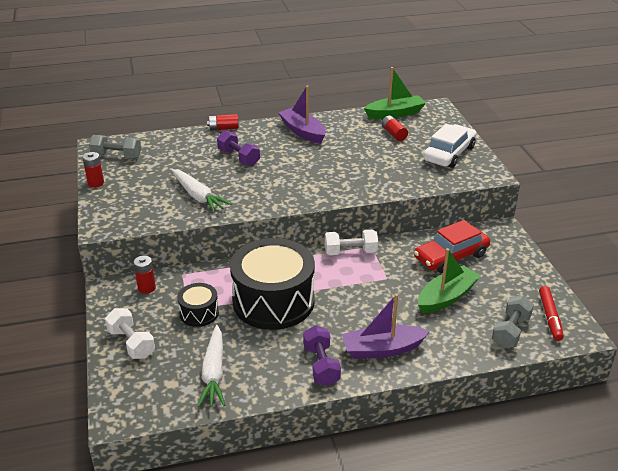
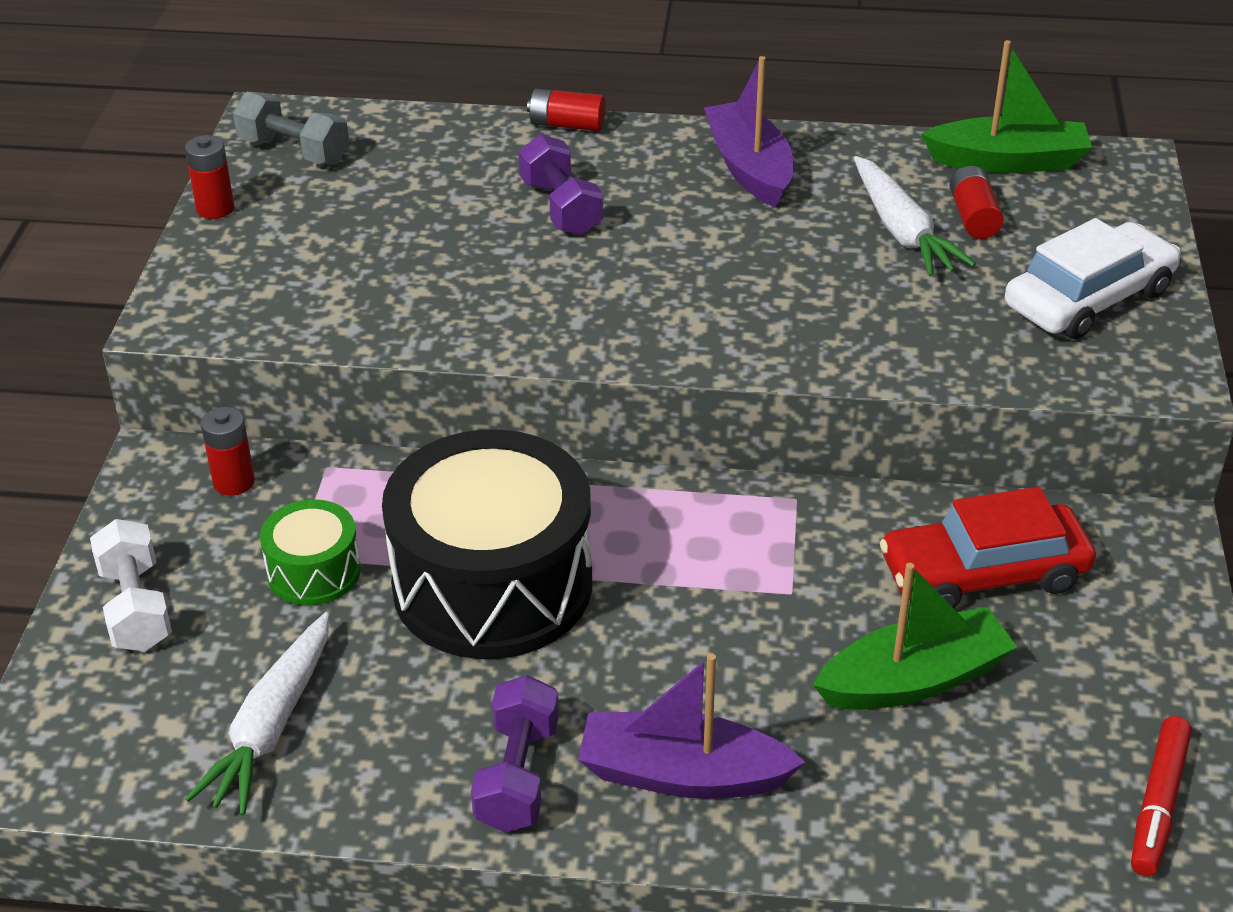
camera: 20 degrees right, 5 degrees up
white carrot [172,169,232,213] -> white carrot moved to [854,156,976,277]
black drum [177,283,219,327] -> green drum [260,499,361,605]
white dumbbell [325,229,378,255] -> none
grey dumbbell [492,295,534,348] -> none

